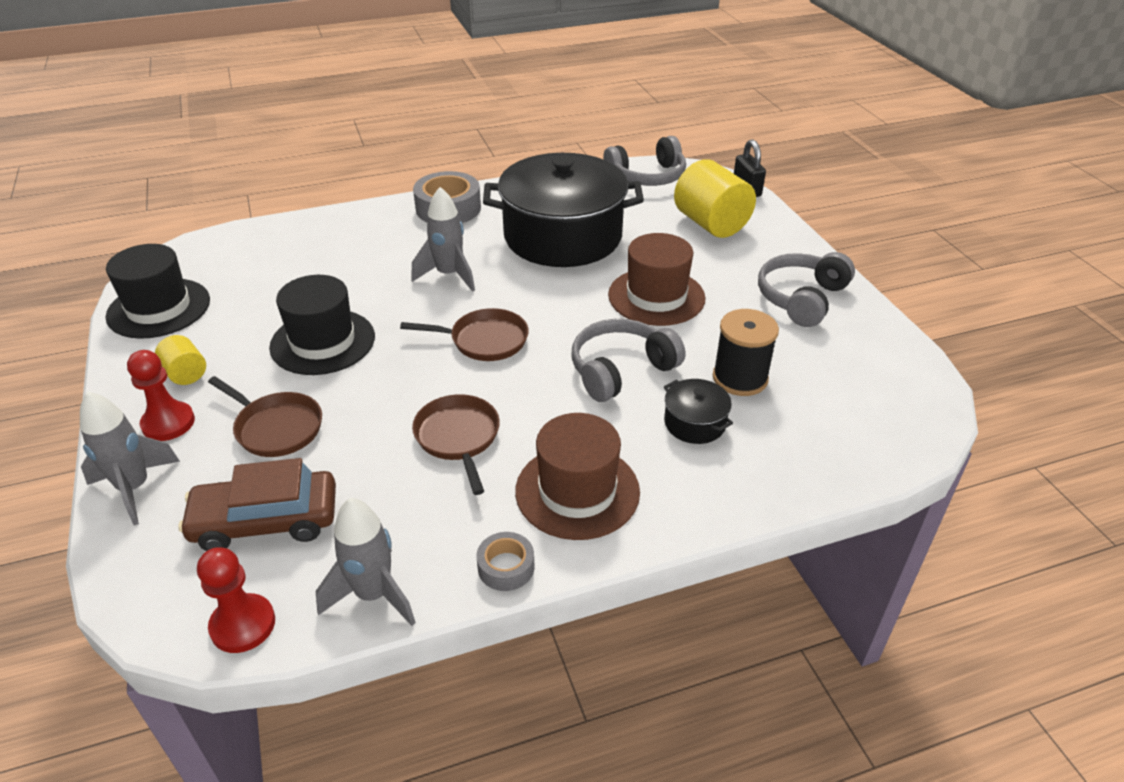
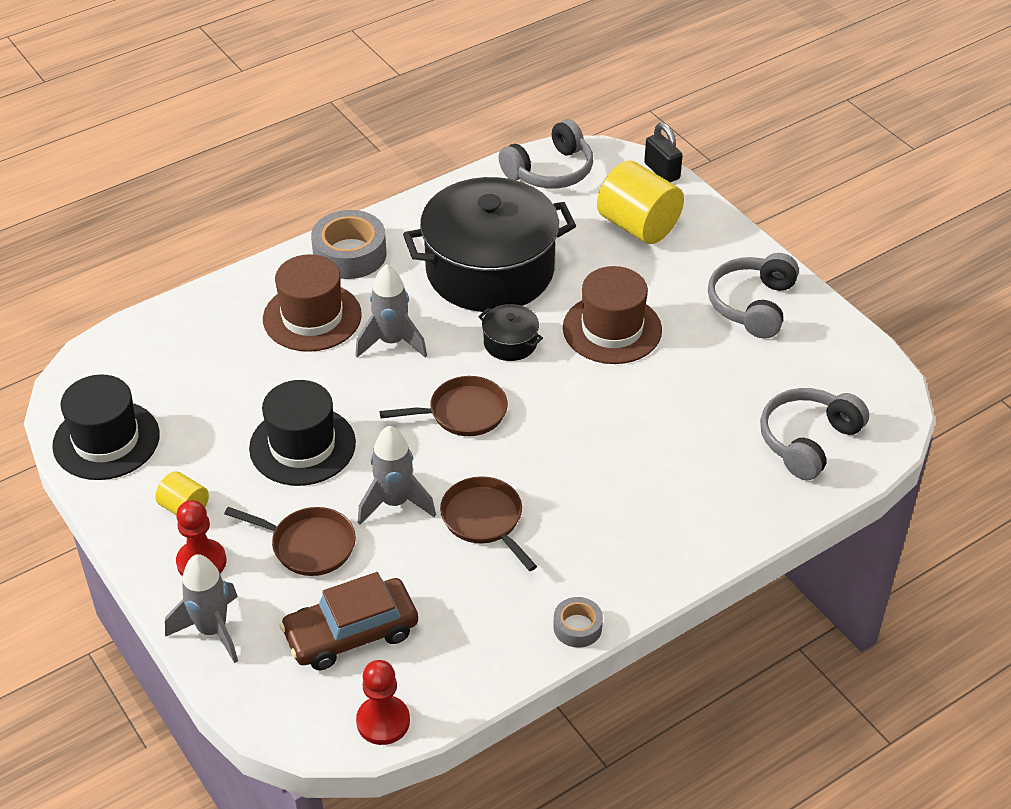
camera: 15 degrees left, 5 degrees up
grey rocket [316,498,416,626] -> grey rocket moved to [358,425,436,525]
brown hat [515,413,640,540] -> brown hat moved to [263,254,362,352]
grey headphones [571,319,686,402] -> grey headphones moved to [760,388,869,480]
black pot [664,379,733,444] -> black pot moved to [478,304,543,361]
black spool [713,309,779,396] -> none

